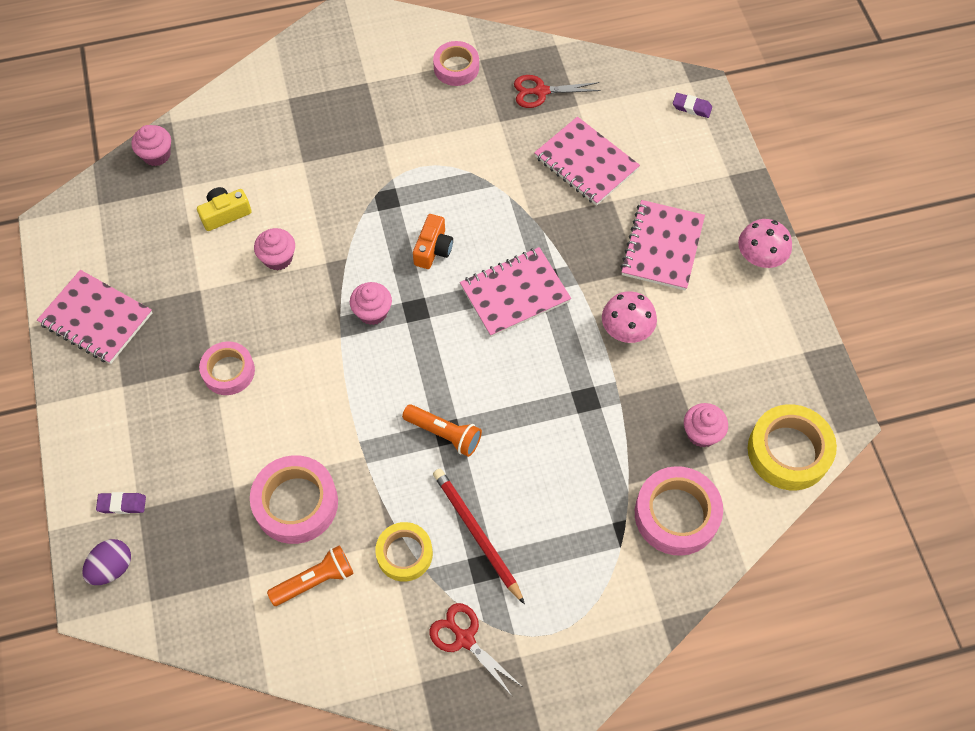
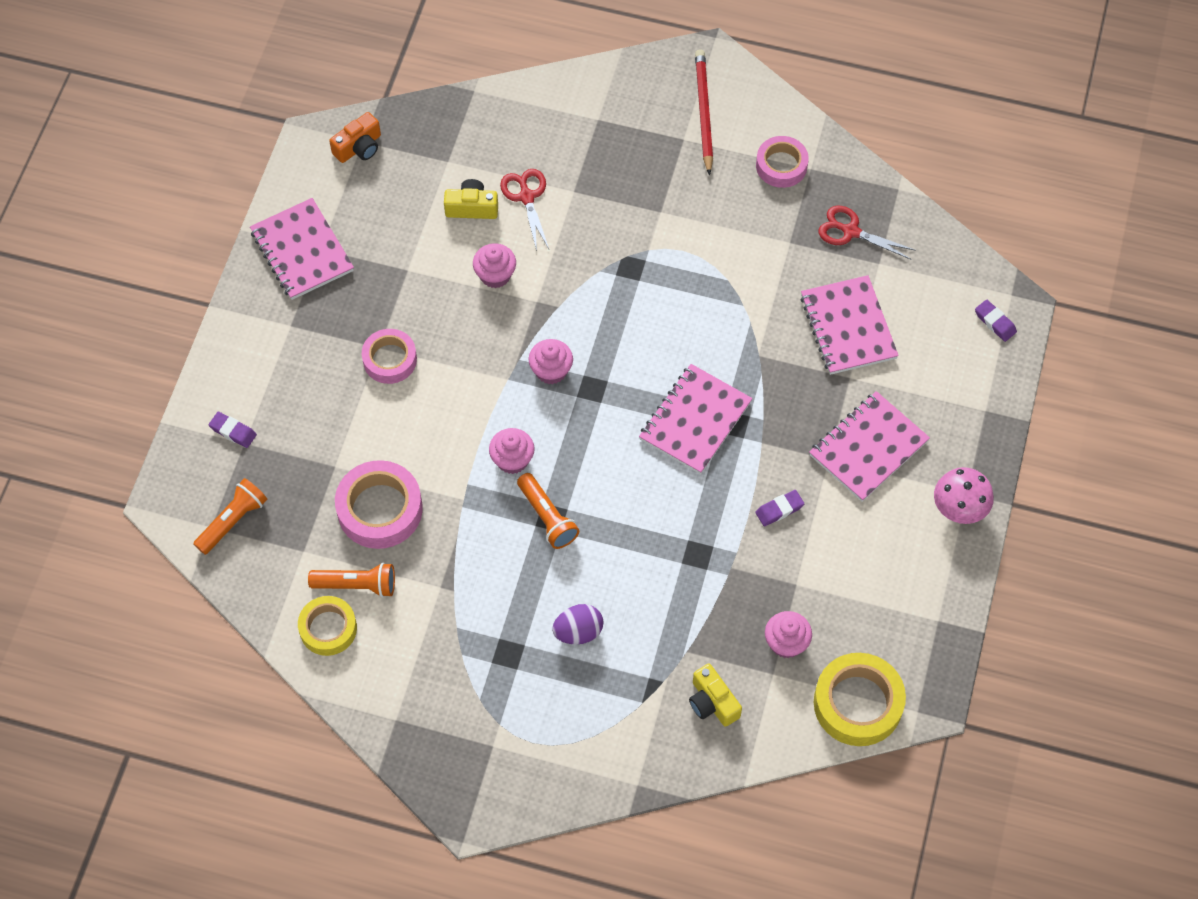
camera: 30 degrees right, 0 degrees up
purple egg [82,539,131,585] -> purple egg moved to [552,604,603,645]
pink cupcake [131,125,171,166] -> pink cupcake moved to [489,428,535,474]
yellow tape [375,522,433,582] -> yellow tape moved to [298,596,357,656]
orange camera [413,214,453,269] -> orange camera moved to [329,112,381,163]
red scissors [429,603,521,697] -> red scissors moved to [500,169,549,251]
red pencil [433,469,525,604] -> red pencil moved to [695,49,713,176]
pink notebook [460,247,571,337] -> pink notebook turned 60 degrees counterclockwise [639,364,752,474]
pink mushroom [602,291,657,343] -> purple eraser [755,490,804,527]
pink tape [635,466,723,556] -> yellow camera [689,664,742,727]
none -> orange flashlight [193,478,267,555]

